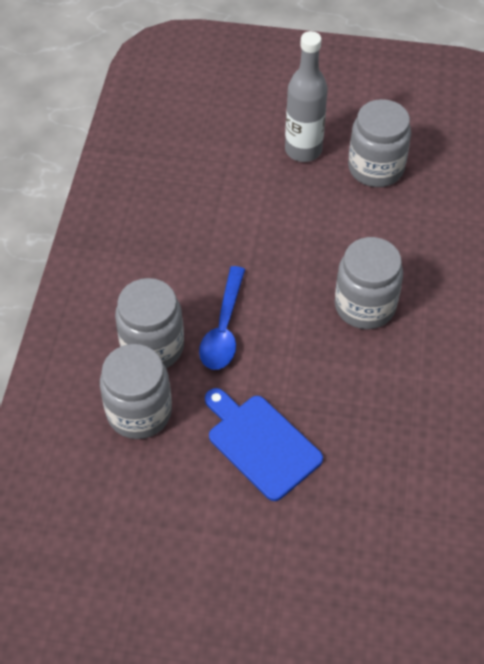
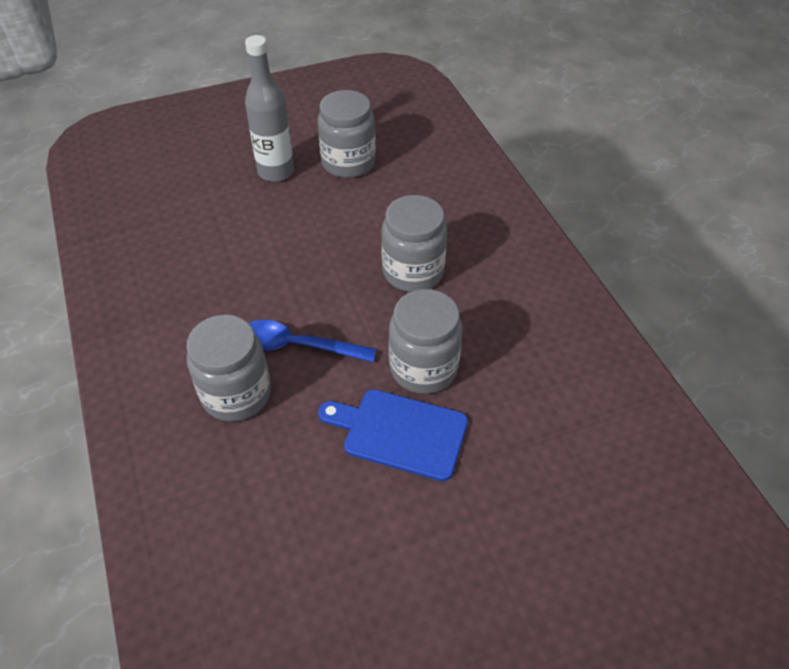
camera: 30 degrees left, 5 degrees down
grey jar [100,344,172,439] -> grey jar moved to [389,289,462,394]
blue spoon [199,266,245,370] -> blue spoon turned 120 degrees clockwise [249,320,377,362]

